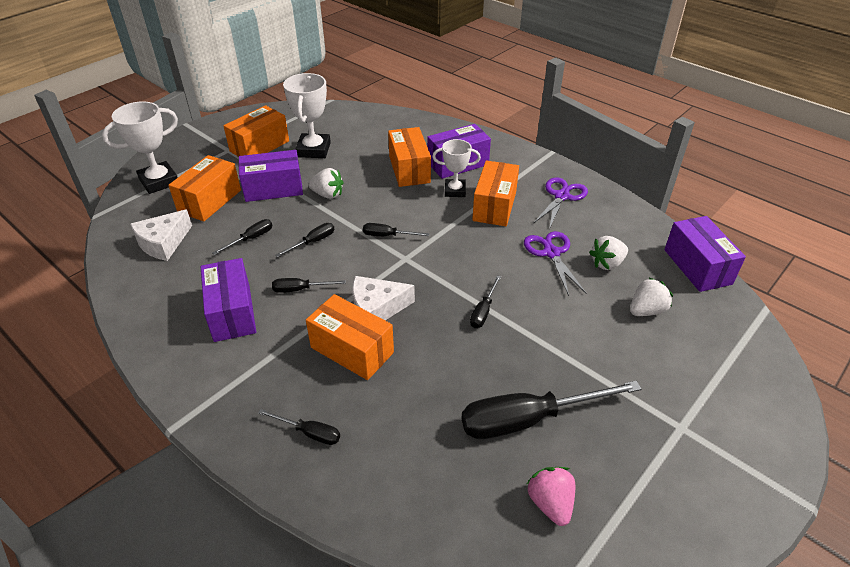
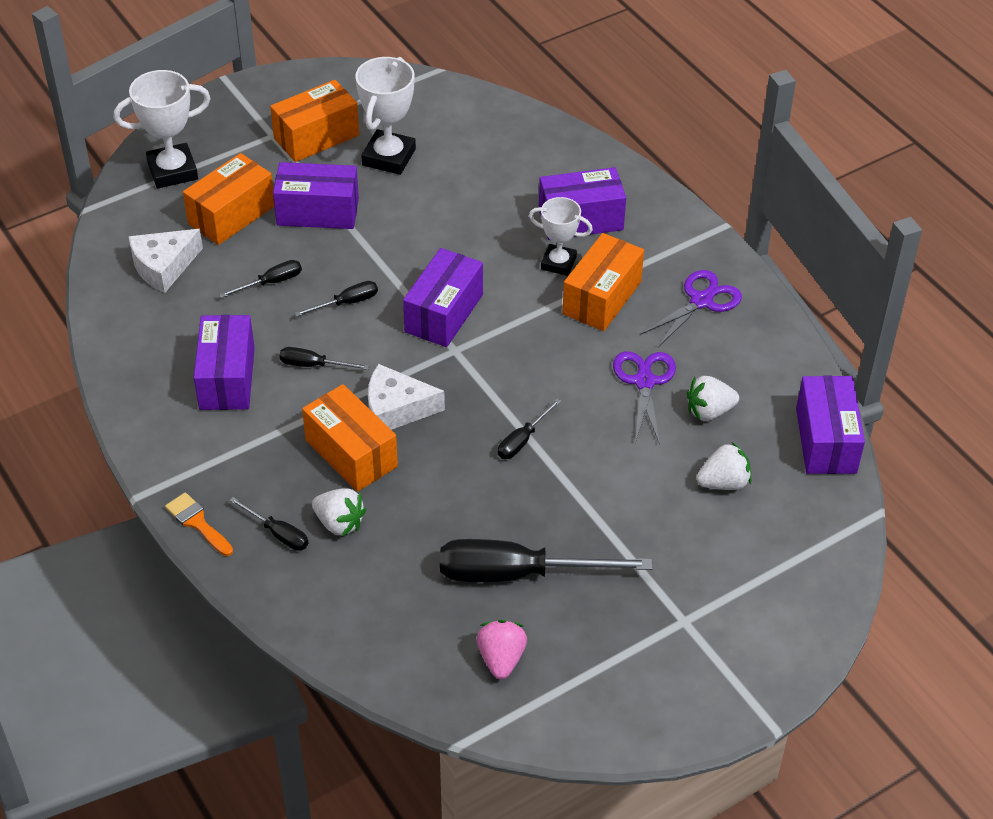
camera: 15 degrees right, 5 degrees up
white strawberry [308,168,343,199] -> white strawberry moved to [312,488,366,537]
black screwdriver [363,223,429,236] -> purple box [403,248,483,347]
orange box [388,127,431,187] -> none
none -> orange brush [165,492,233,556]

